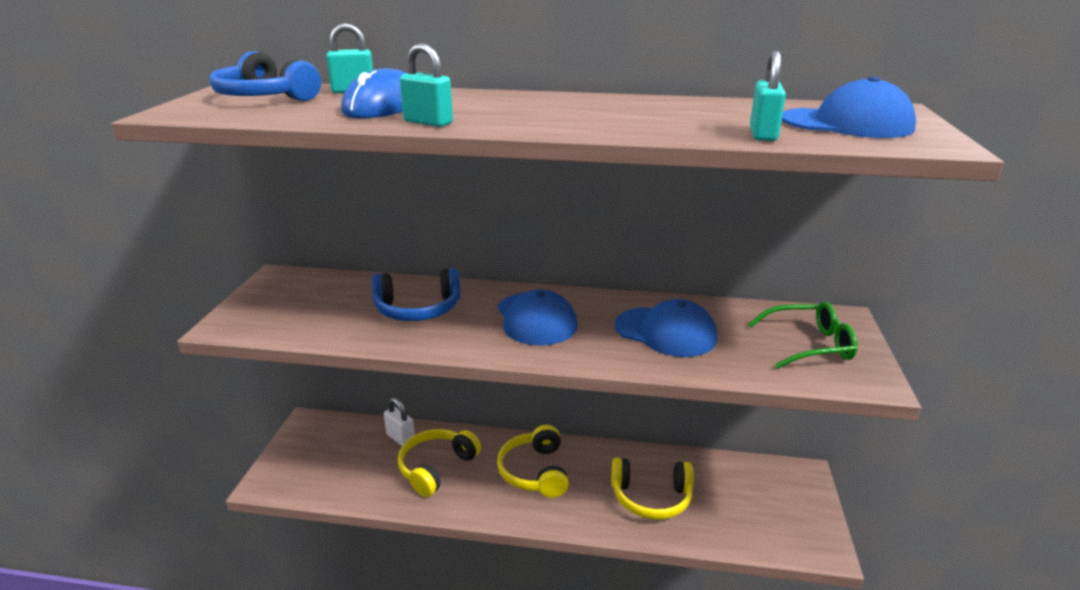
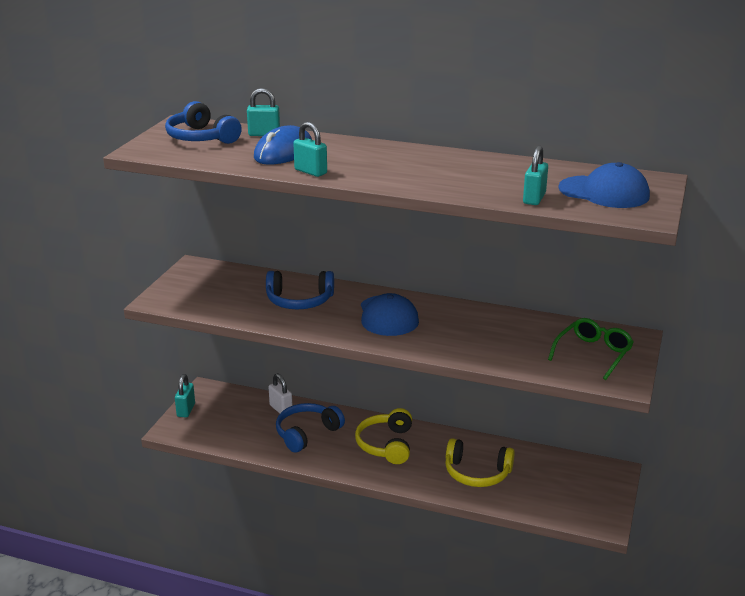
camera: 10 degrees right, 0 degrees up
yellow headphones [398,429,481,497] -> blue headphones [276,403,345,453]
blue cap [615,299,717,357] -> none
green glasses [748,302,858,369] -> green glasses turned 60 degrees counterclockwise [548,318,634,380]
none -> turquoise padlock [175,374,195,417]

